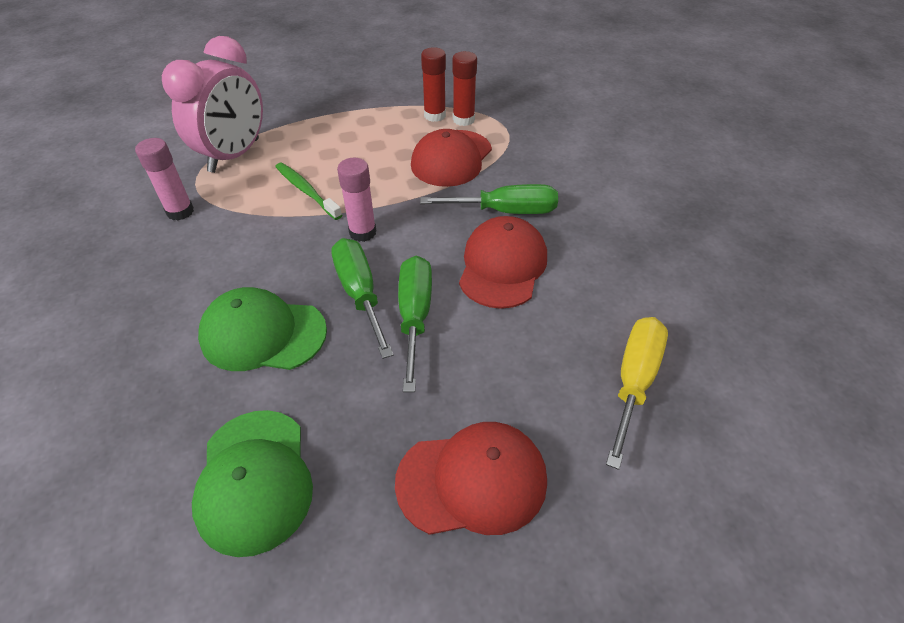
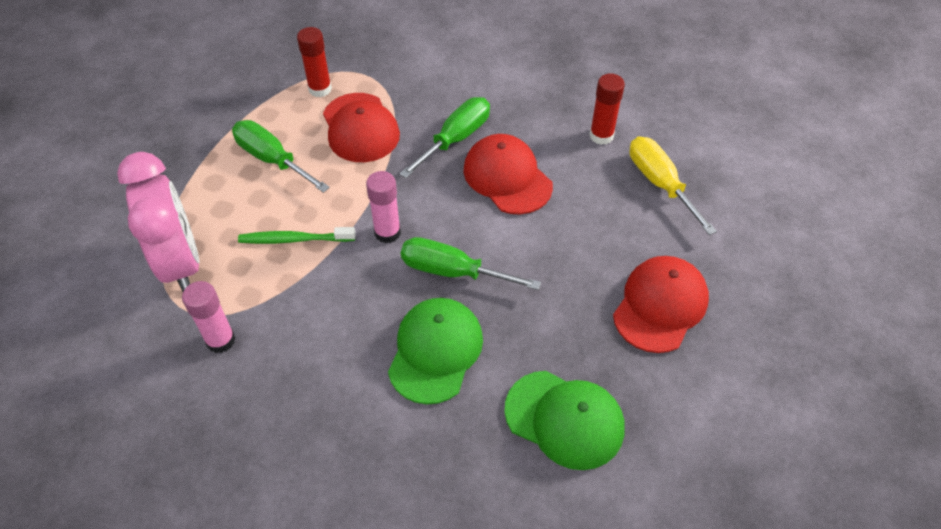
camera: 50 degrees left, 5 degrees up
green cap [198,287,327,371] -> green cap turned 150 degrees clockwise [388,298,483,404]
green screwdriver [398,256,432,392] -> green screwdriver moved to [232,120,330,193]
red glue stick [421,47,446,122] -> red glue stick moved to [590,74,625,145]

